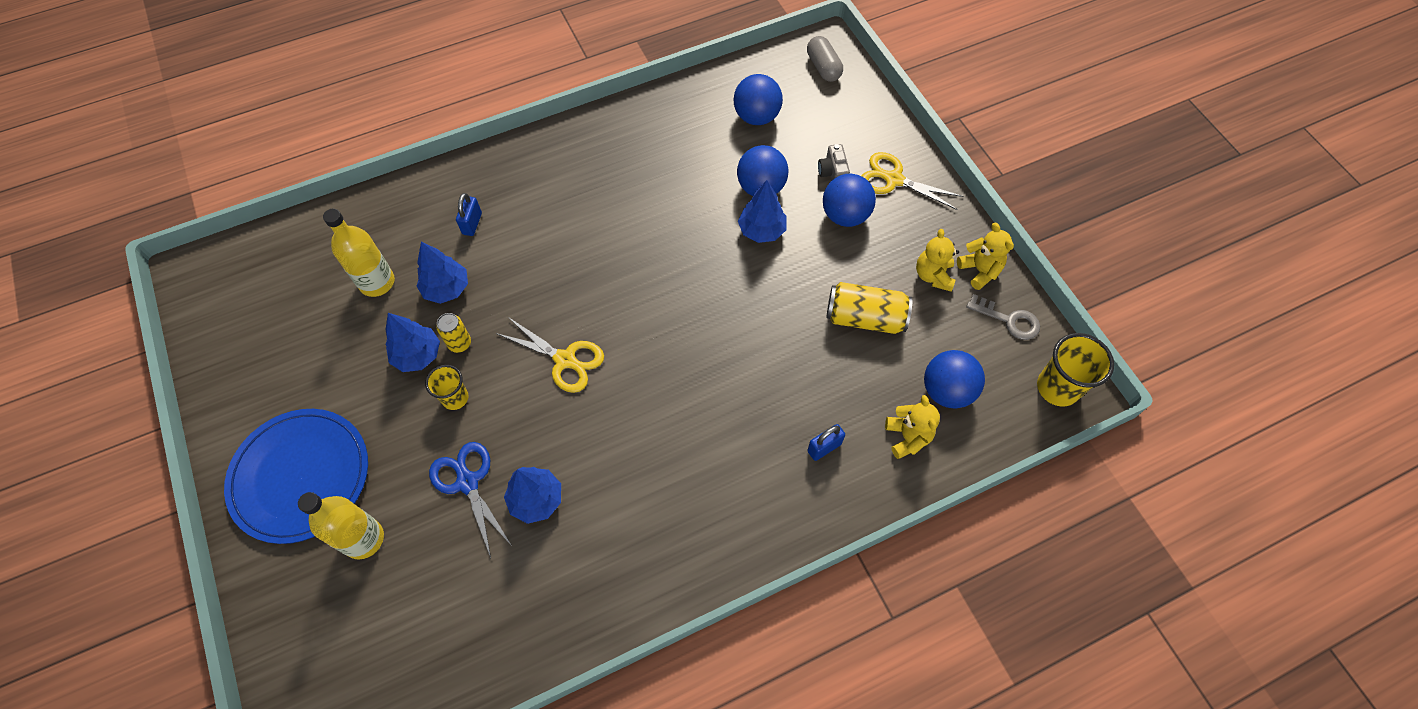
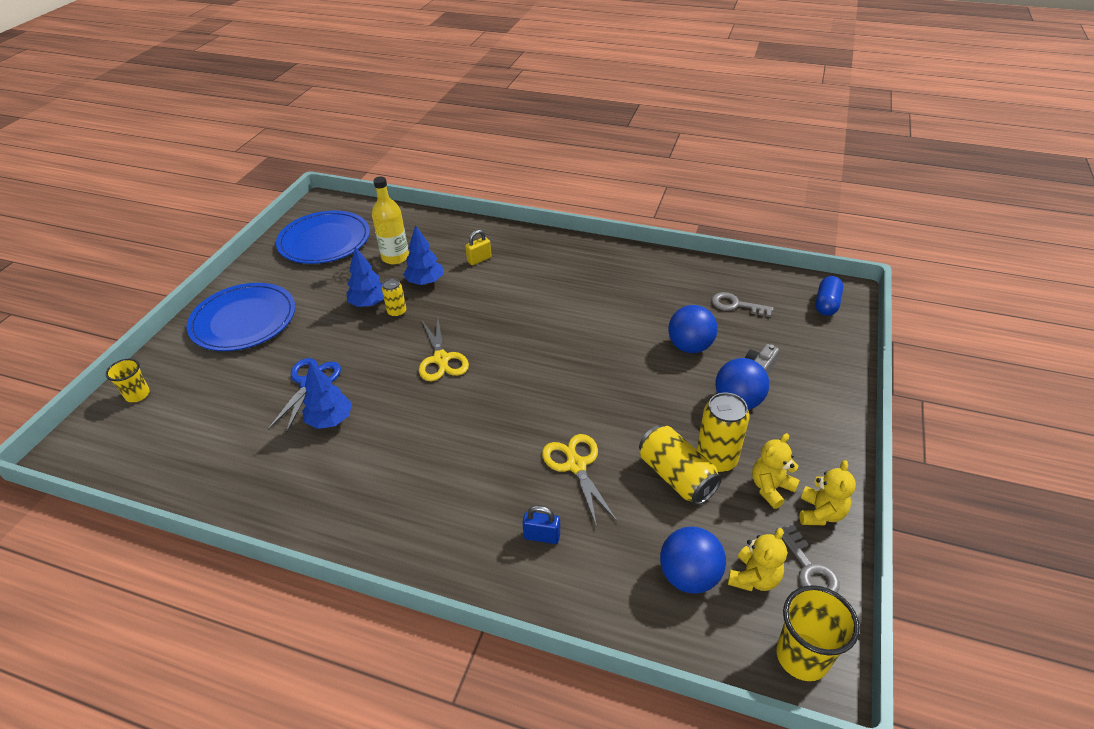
camera: 45 degrees right, 20 degrees down
yellow bottle [298,492,384,560] -> none
yellow cup [425,365,468,410] -> yellow cup moved to [106,359,150,402]
blue padlock [456,193,482,236] -> yellow padlock [465,230,492,265]
blue ball [733,74,783,125] -> grey key [712,292,774,317]
blue tree [738,180,786,243] -> none
grey capsule [807,36,843,82] -> blue capsule [815,276,843,316]
yellow scissors [861,152,963,210] -> yellow scissors moved to [542,434,617,527]
yellow teddy bear [885,395,940,459] -> yellow teddy bear moved to [728,528,787,591]
none -> blue plate [276,211,370,264]
none -> yellow can [696,392,749,473]

